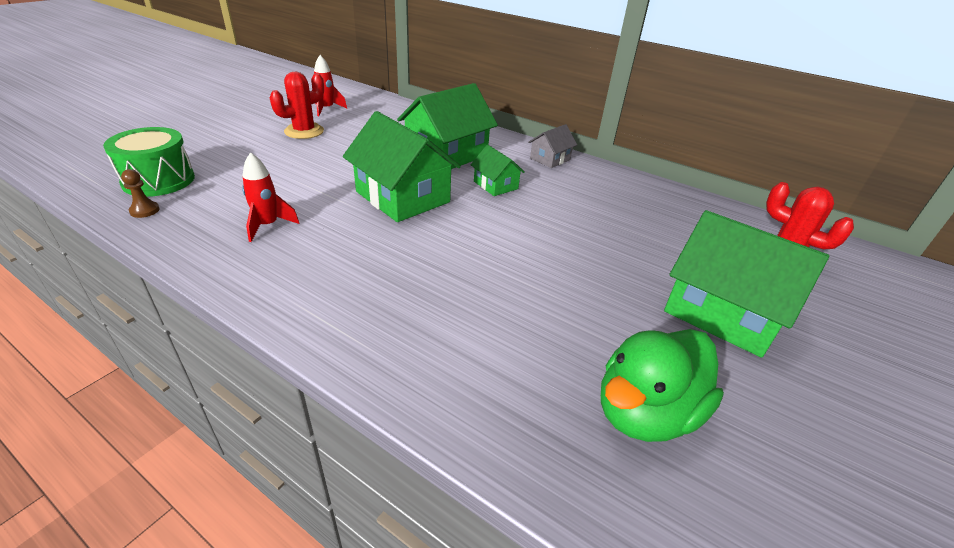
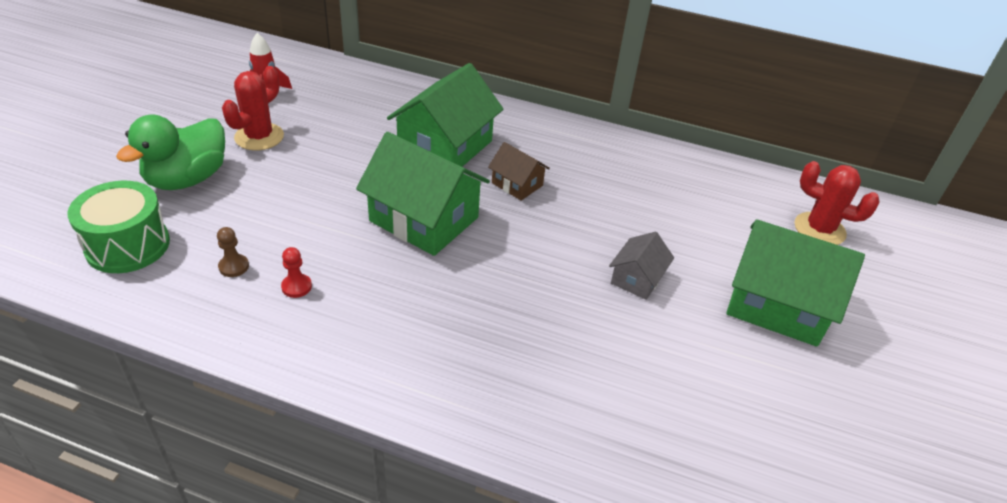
camera: 15 degrees left, 5 degrees up
brown pawn [121,169,159,218] -> brown pawn moved to [217,227,249,277]
red rocket [242,152,299,242] -> red pawn [281,247,312,298]
green house [470,145,525,196] -> brown house [488,142,550,201]
grey house [528,124,577,168] -> grey house moved to [609,232,674,300]
green duck [601,329,724,442] -> green duck moved to [116,115,225,190]

